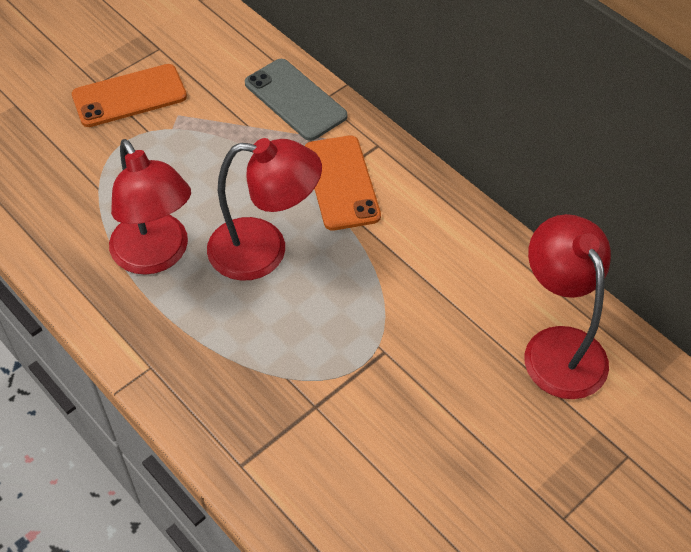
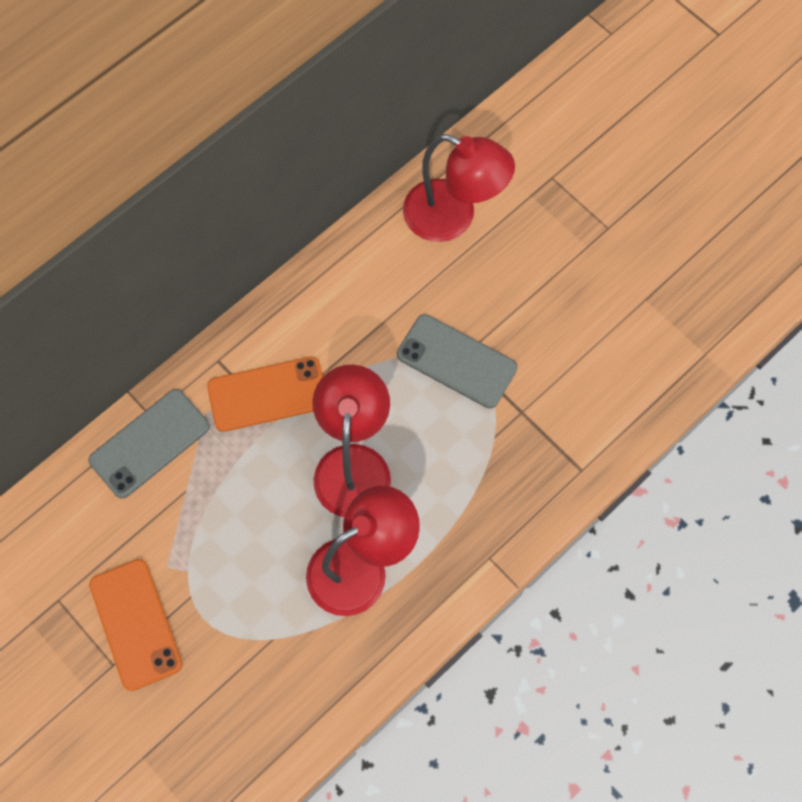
camera: 90 degrees left, 15 degrees up
red lamp [525,214,611,399] -> red lamp turned 135 degrees counterclockwise [403,134,515,242]
none -> grey phone [397,314,518,408]

